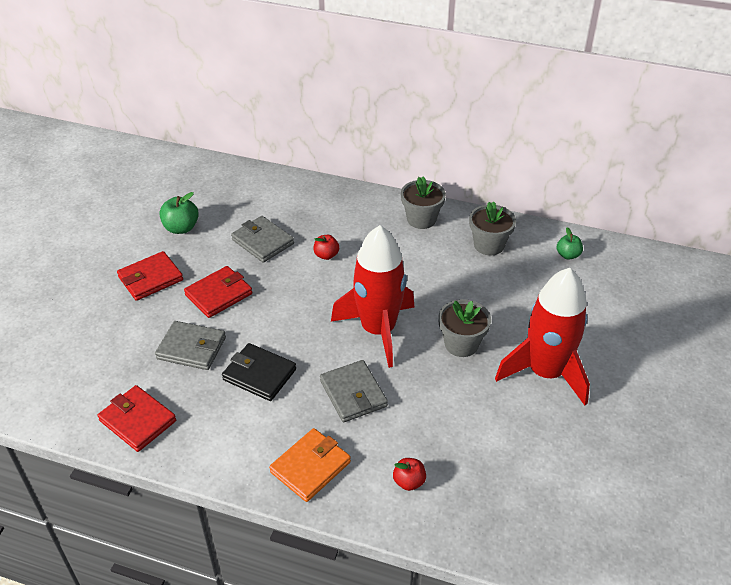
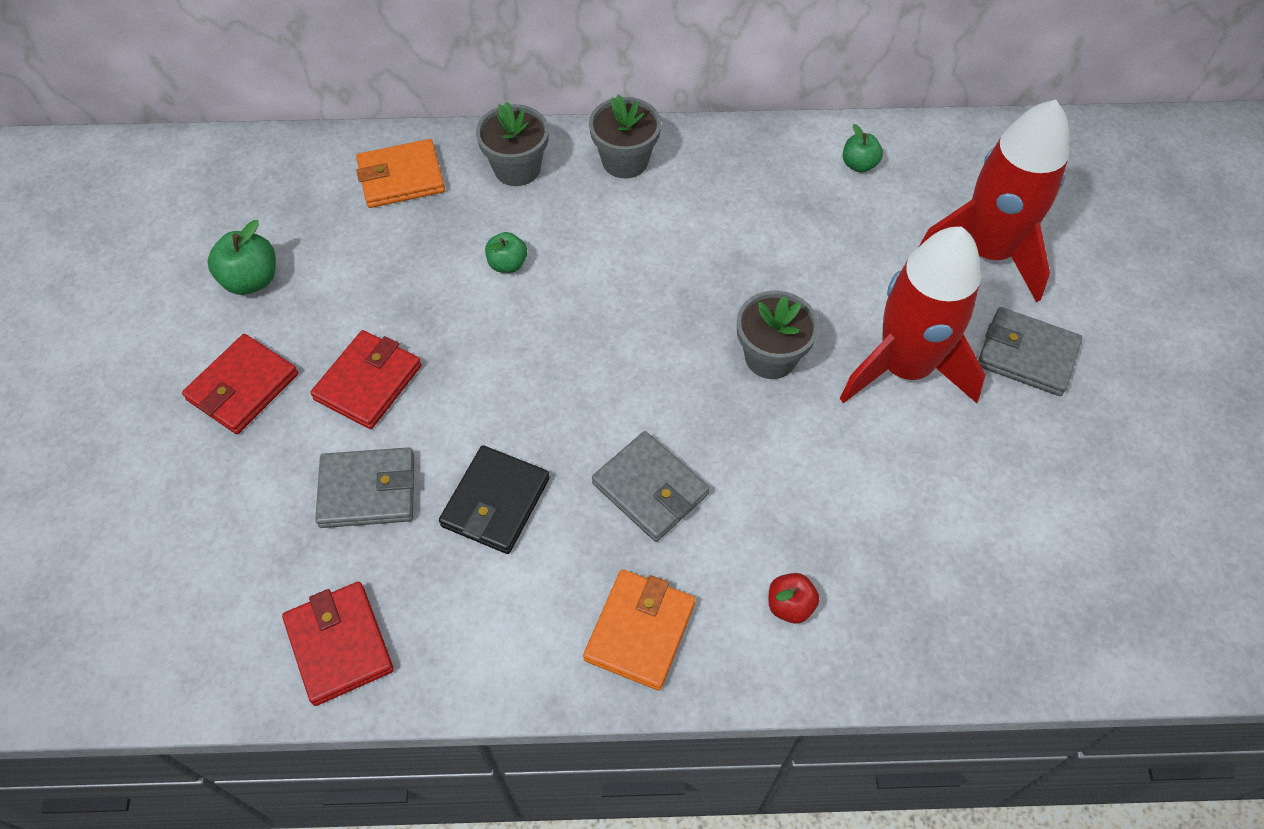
camera: 20 degrees left, 15 degrees up
red wallet [98,385,176,452] -> red wallet turned 45 degrees clockwise [282,582,394,706]
black wallet [222,343,296,401] -> black wallet turned 75 degrees counterclockwise [439,445,550,554]
grey wallet [231,216,294,263] -> grey wallet moved to [978,307,1082,396]
red apple [314,235,339,260] -> green apple [485,232,527,273]
red rocket [331,225,414,368] -> red rocket moved to [919,99,1069,302]
grey flower pot [469,201,516,256] -> grey flower pot moved to [476,102,549,186]
none -> orange wallet [356,139,445,208]

